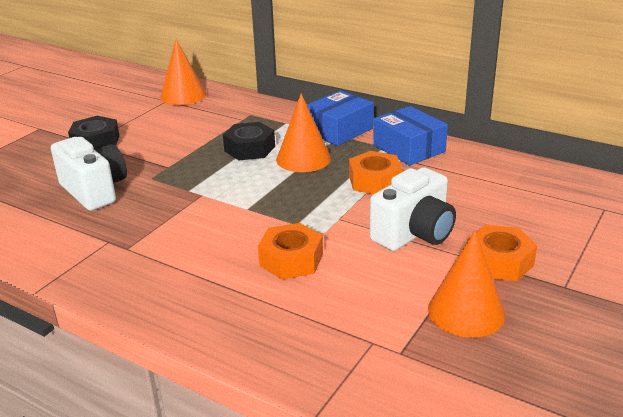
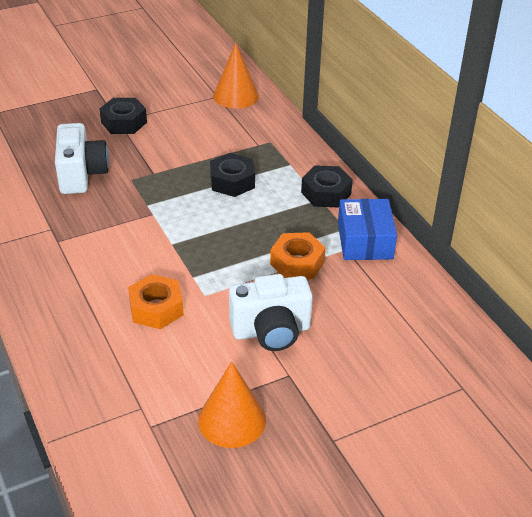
camera: 30 degrees right, 10 degrees up
orange cone [276,93,331,172] -> none
blue box [307,90,374,146] -> black nut [301,165,353,207]
orange nut [467,225,537,281] -> none

